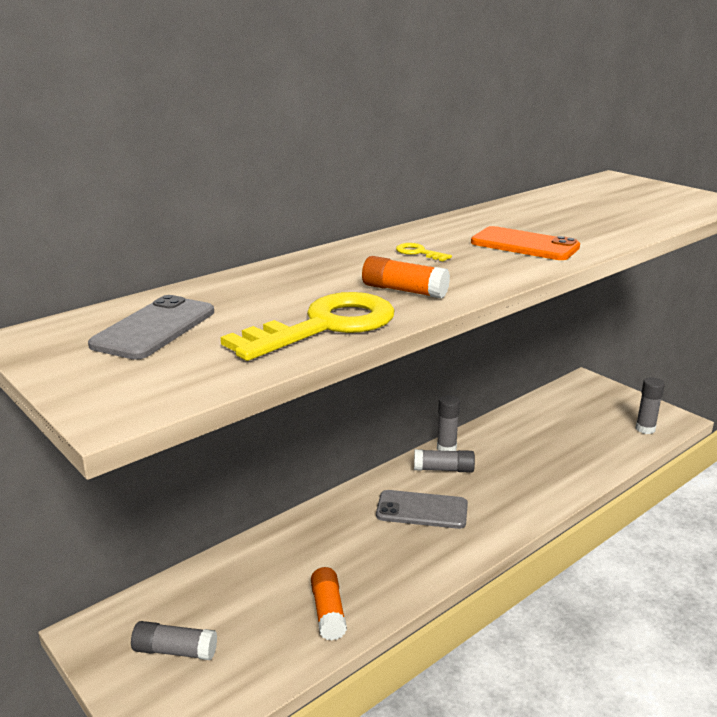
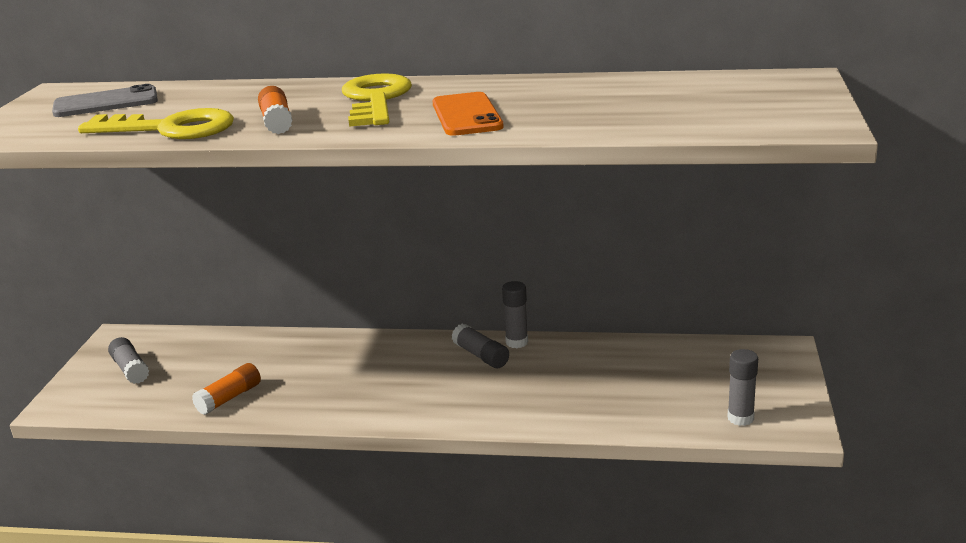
camera: 50 degrees right, 0 degrees up
grey phone [376,490,468,529] -> none
yellow key [396,243,452,261] -> yellow key [342,73,412,127], size x2.45

